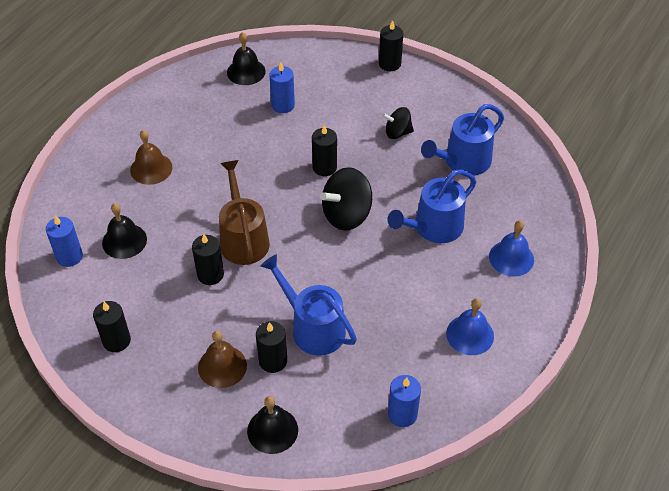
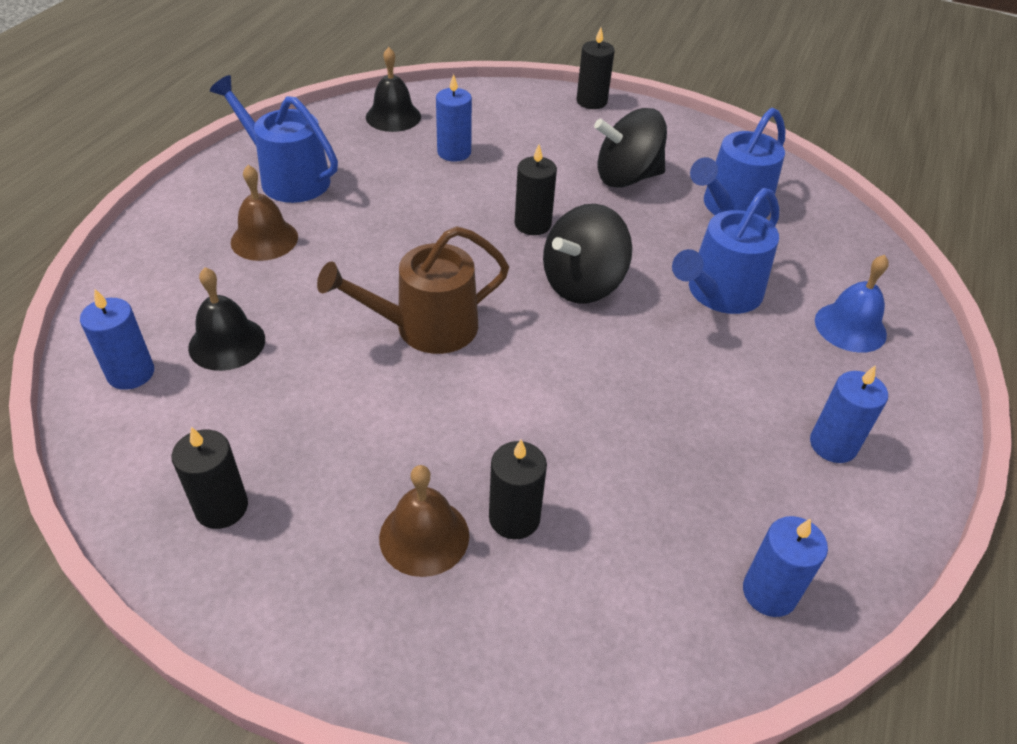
camera: 10 degrees left, 5 degrees down
black candle [192,234,224,285] -> none
brown watering can [219,160,270,265] -> brown watering can turned 90 degrees counterclockwise [317,226,509,354]
black bell [247,396,298,454] -> none
blue watering can [261,254,357,356] -> blue watering can moved to [210,75,338,203]
black spinning top [382,107,414,139] -> black spinning top [594,108,667,188], size x1.69
blue bell [446,298,494,355] -> blue candle [810,366,888,463]

